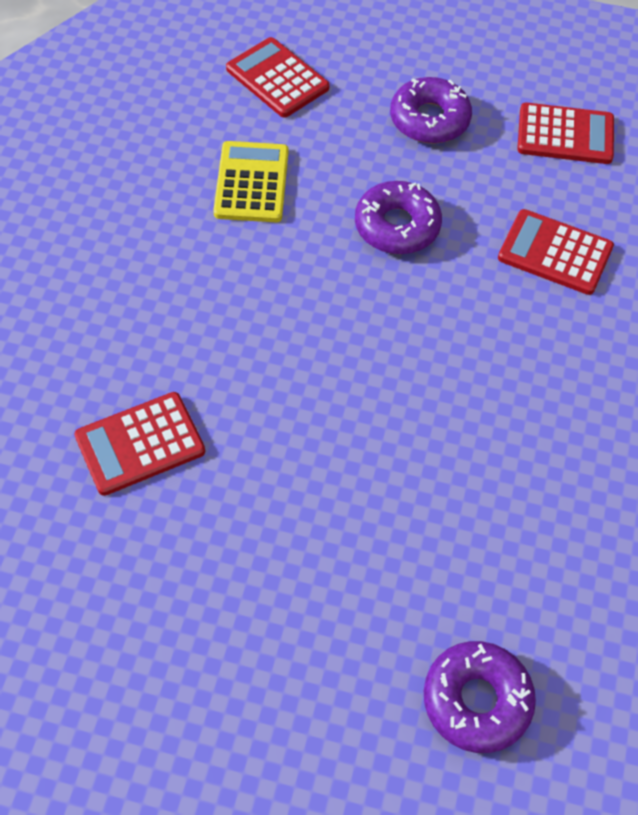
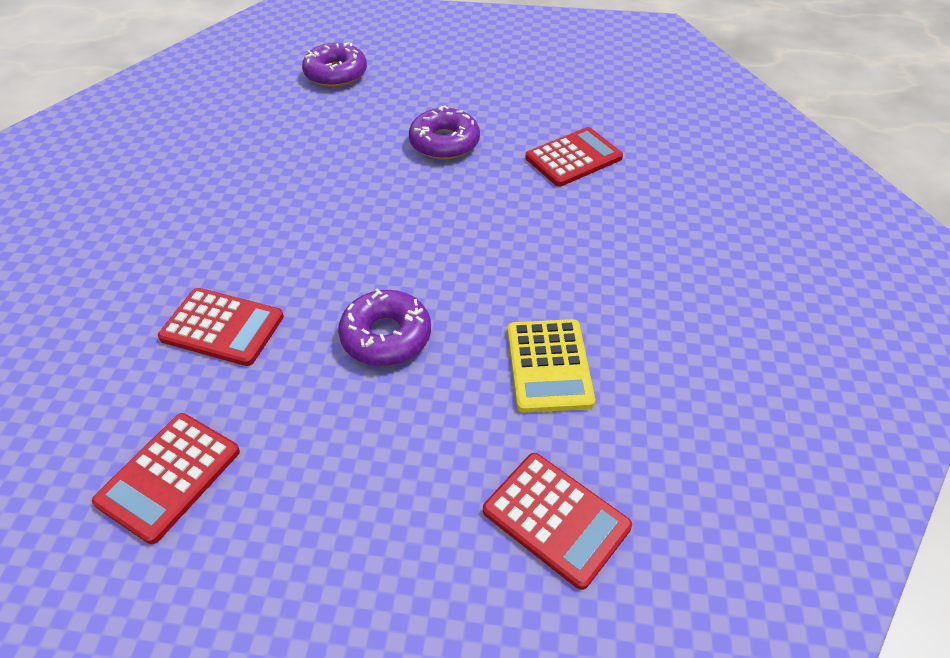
camera: 175 degrees right, 10 degrees down
purple donut [390,77,472,144] -> purple donut moved to [409,106,480,160]
red calculator [517,103,614,164] -> red calculator turned 60 degrees counterclockwise [92,413,240,544]

